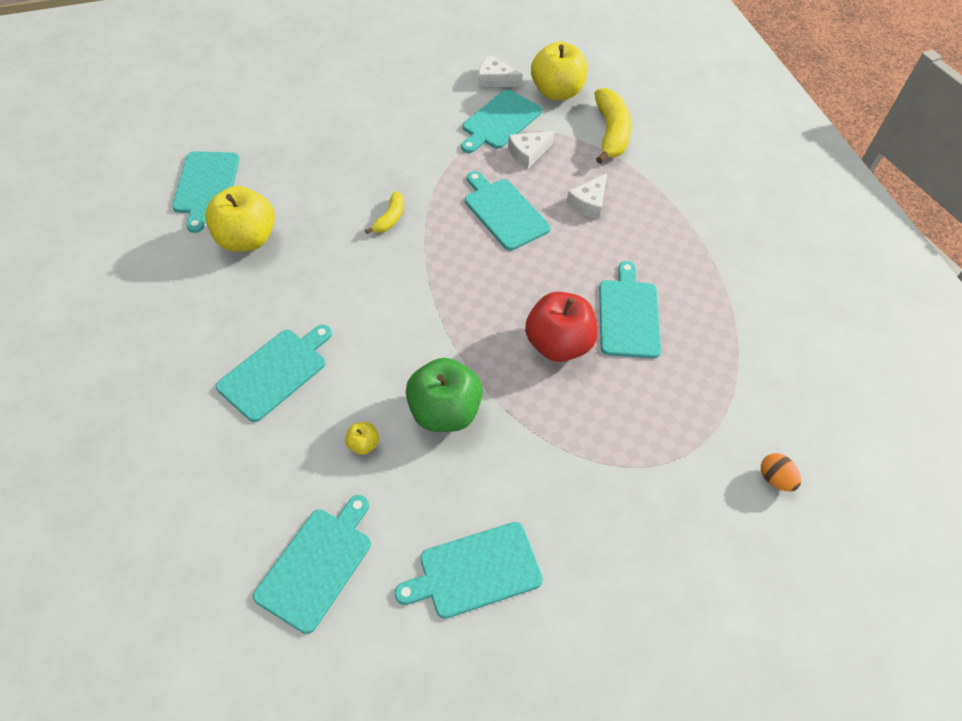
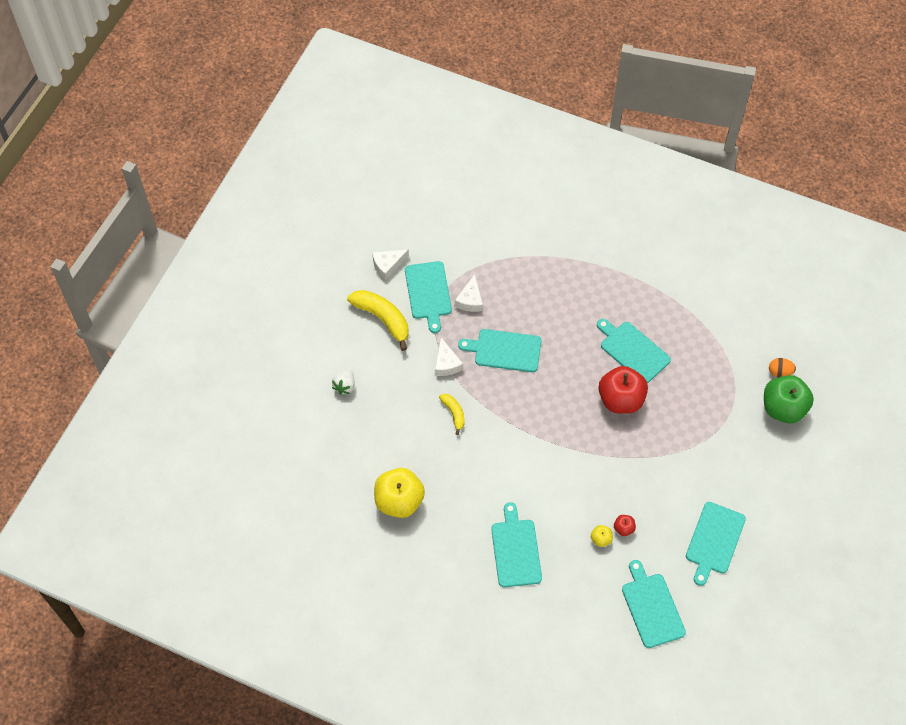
camera: 45 degrees left, 5 degrees up
turquoise cutting board [172,151,239,233] -> none
green apple [406,358,483,432] -> green apple moved to [764,375,814,423]
yellow apple [531,41,587,100] -> none
white cheese [566,173,607,219] -> white cheese moved to [435,338,463,376]
yellow banana [595,88,631,164] -> yellow banana moved to [347,290,409,351]
none -> white strawberry [332,370,355,395]
none -> red apple [614,515,636,536]

